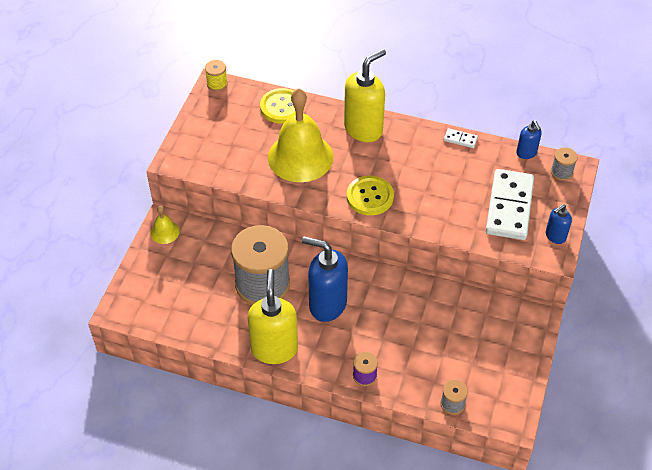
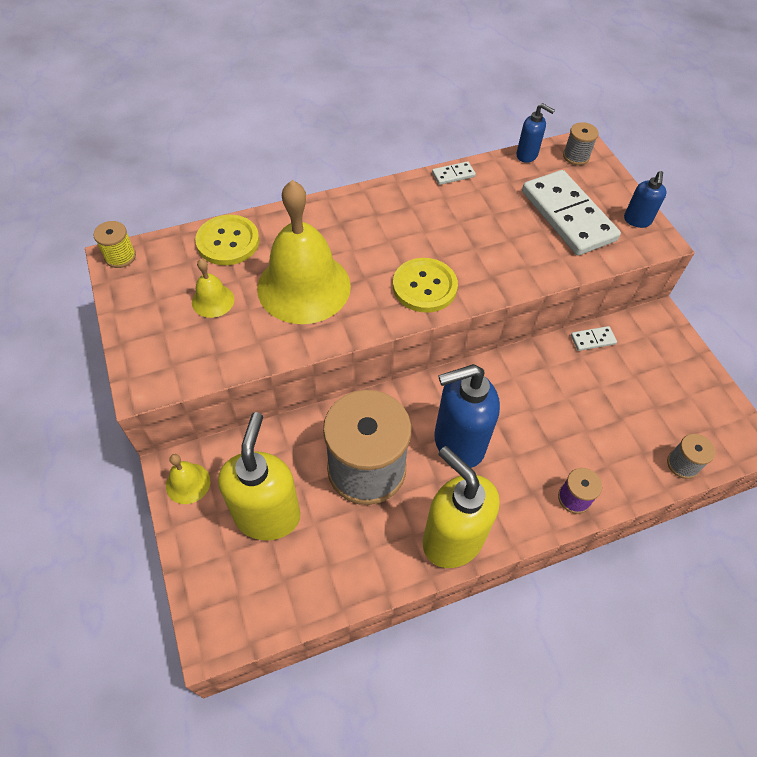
camera: 40 degrees left, 5 degrees up
yellow soap dispenser [344,49,386,142] -> yellow soap dispenser moved to [218,412,300,540]
none -> yellow bell [192,259,234,318]
none -> white domino [571,326,617,351]

